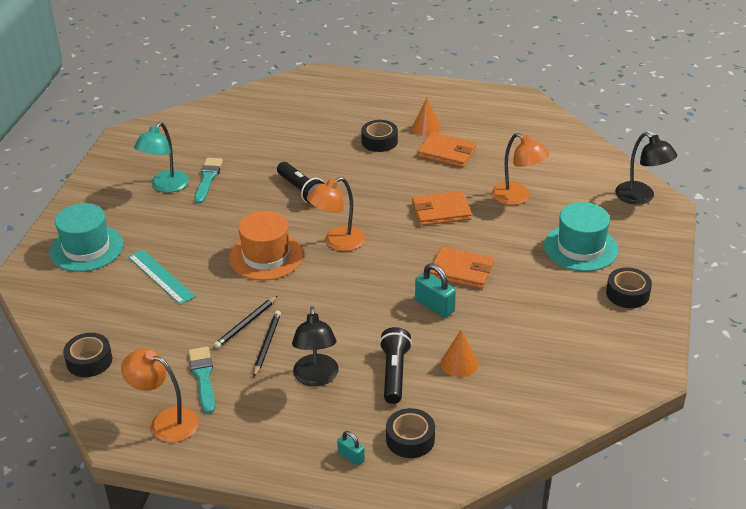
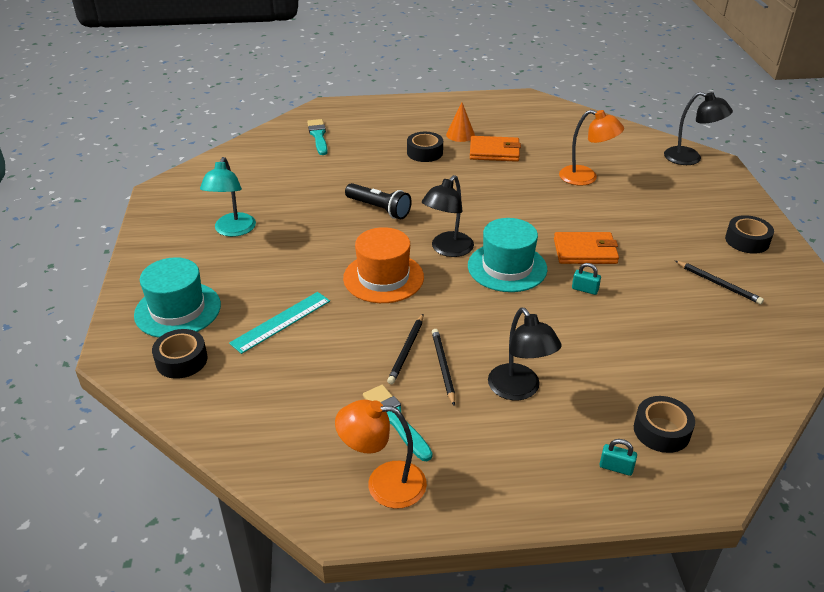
camera: 20 degrees left, 0 degrees up
black tape [63,333,112,377] -> black tape moved to [152,329,208,379]
turquoise ruler [128,249,196,305] -> turquoise ruler turned 75 degrees counterclockwise [229,292,330,354]
turquoise brush [194,158,223,204] -> turquoise brush moved to [307,119,328,155]
orange lamp [307,177,365,251] -> black lamp [422,175,474,257]
black flashlight [379,327,412,404] -> none
orange wallet [412,191,472,226] -> none
turquoise padlock [415,263,456,318] -> turquoise padlock [572,263,601,295], size x0.59
orange cone [441,330,478,377] -> none
turquoise hat [544,202,618,271] -> turquoise hat moved to [468,218,547,292]
none -> black pencil [675,261,764,304]

